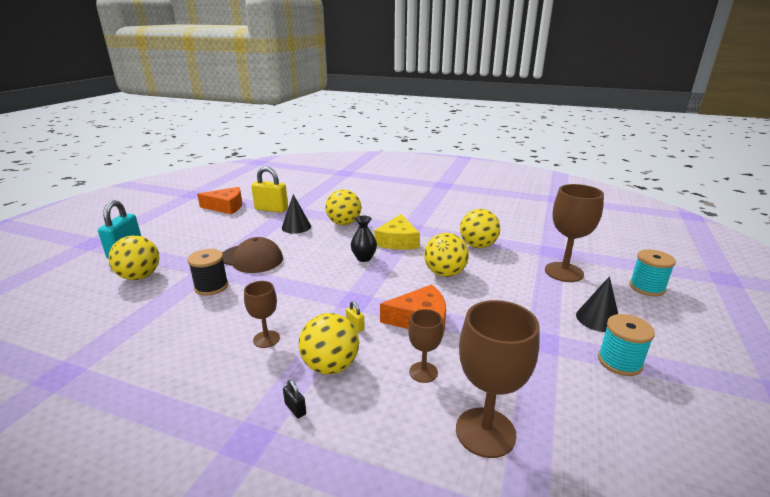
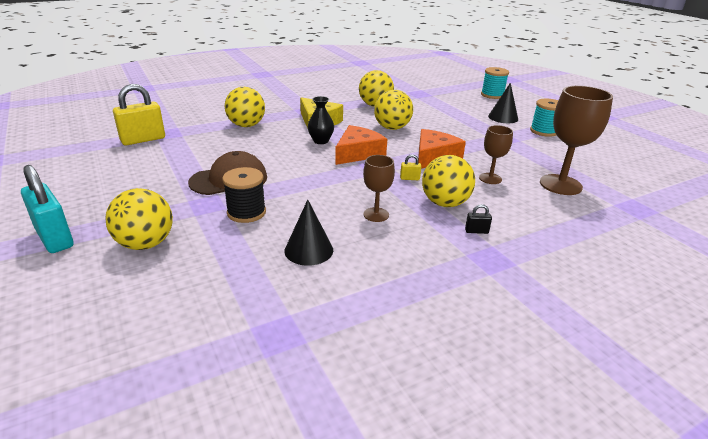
camera: 50 degrees left, 5 degrees up
orange cheese [197,187,242,215] -> orange cheese moved to [335,125,387,165]
black cone [282,194,311,234] -> black cone moved to [285,200,333,266]
brown goblet [545,184,604,282] -> none

